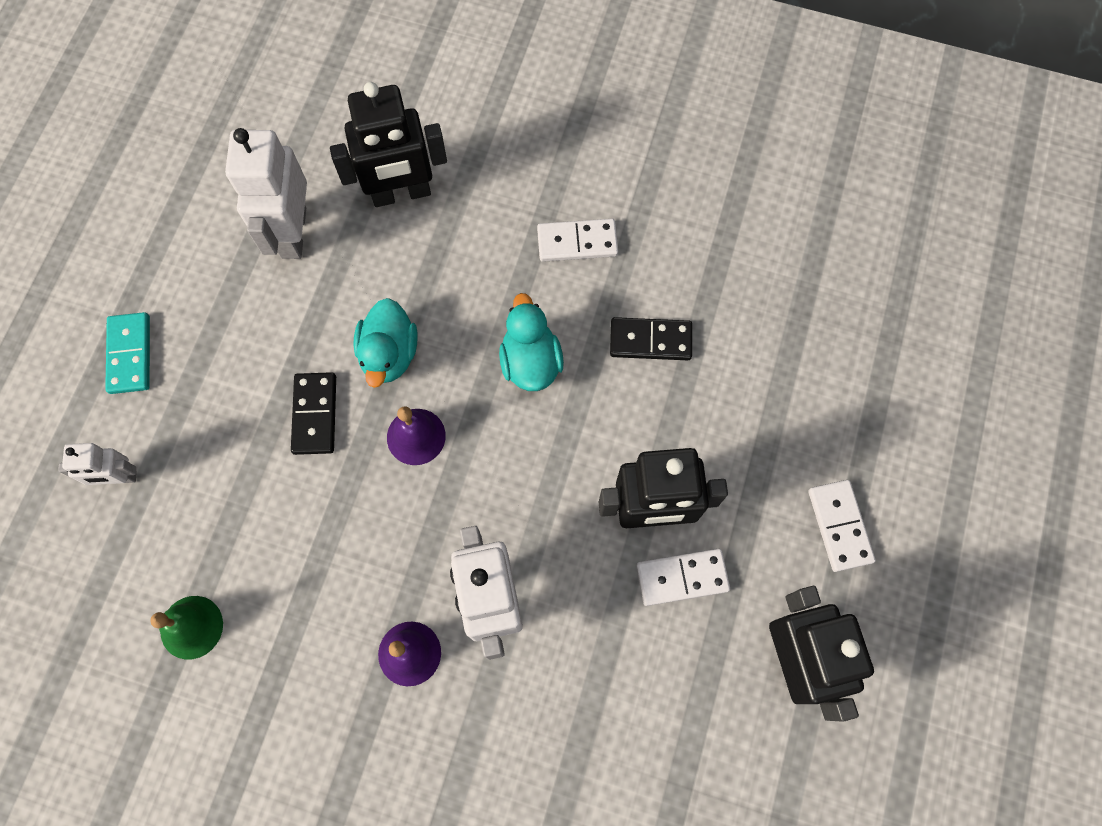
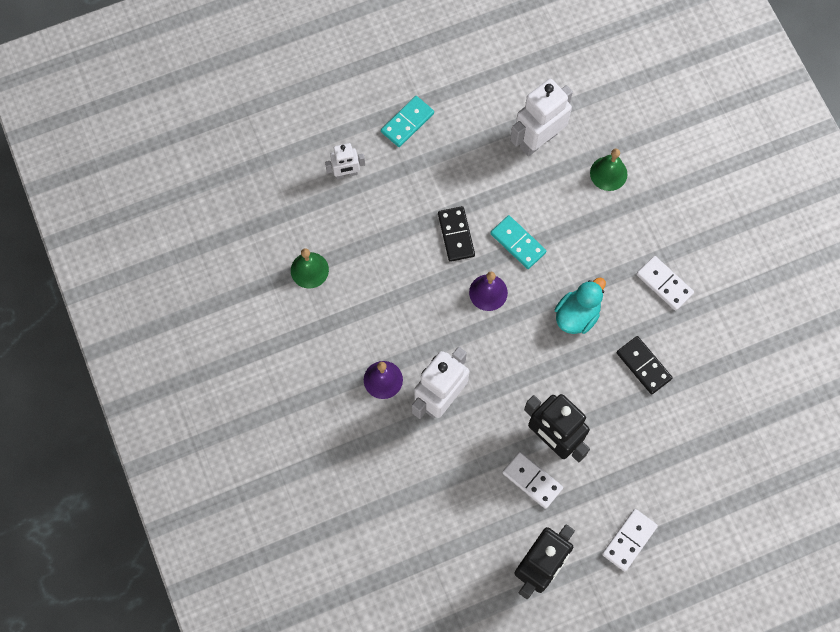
camera: 50 degrees right, 0 degrees up
white robot [58,443,137,485] -> white robot turned 60 degrees counterclockwise [325,143,365,179]
black domino [291,372,336,455] -> black domino turned 60 degrees counterclockwise [438,206,475,262]
black robot [330,82,447,207] -> green bell [590,149,627,191]
turquoise duck [353,298,418,388] -> turquoise domino [490,215,546,269]

